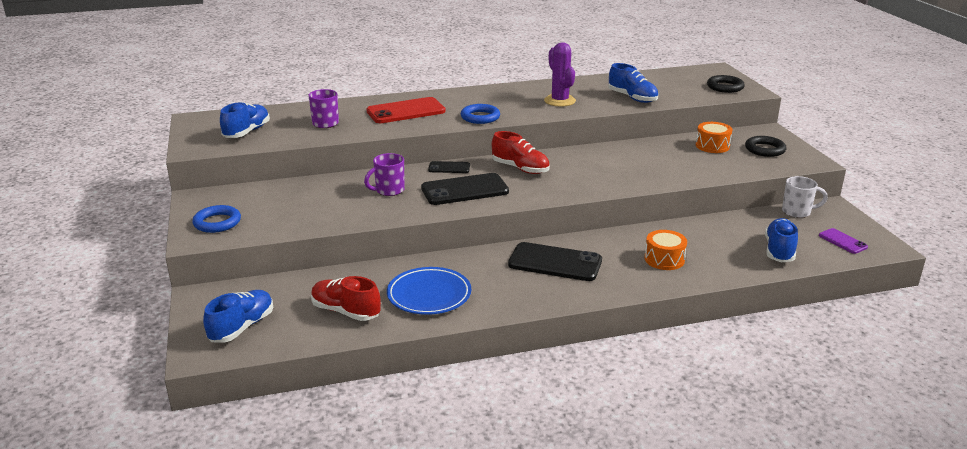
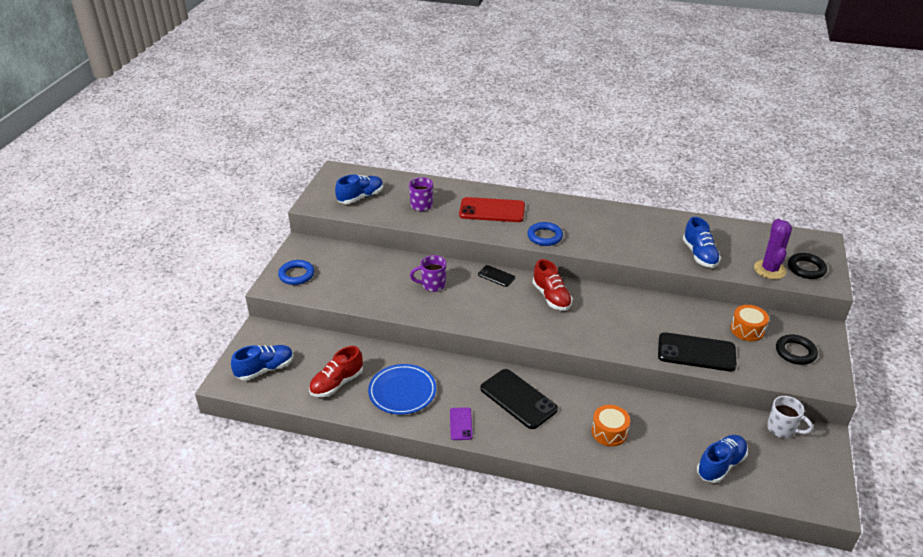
camera: 30 degrees right, 10 degrees up
red shoe [311,276,381,321] -> red shoe turned 105 degrees counterclockwise [309,346,363,397]
black phone [421,173,509,205] -> black phone moved to [658,332,737,372]
purple cactus [544,43,576,106] -> purple cactus moved to [754,219,792,279]
purple phone [819,228,868,254] -> purple phone moved to [450,407,473,440]

